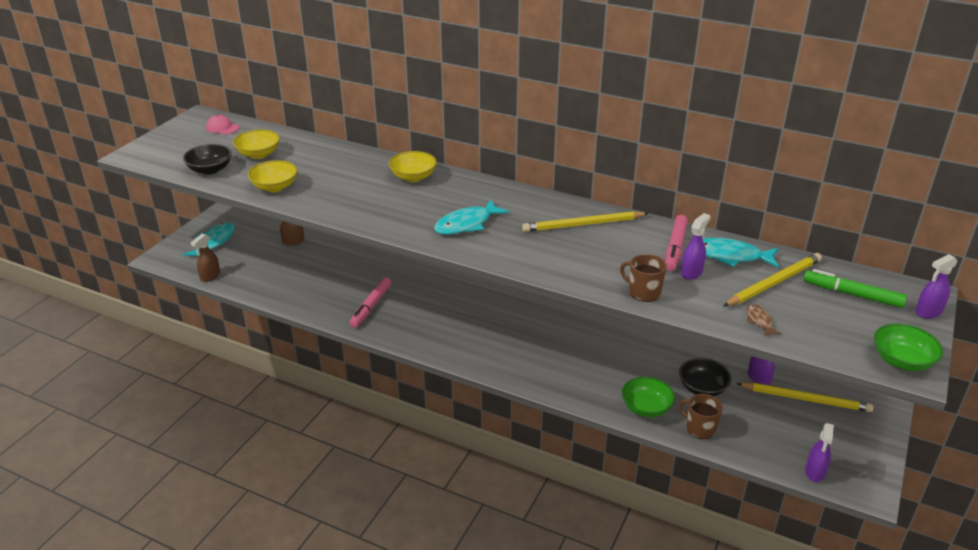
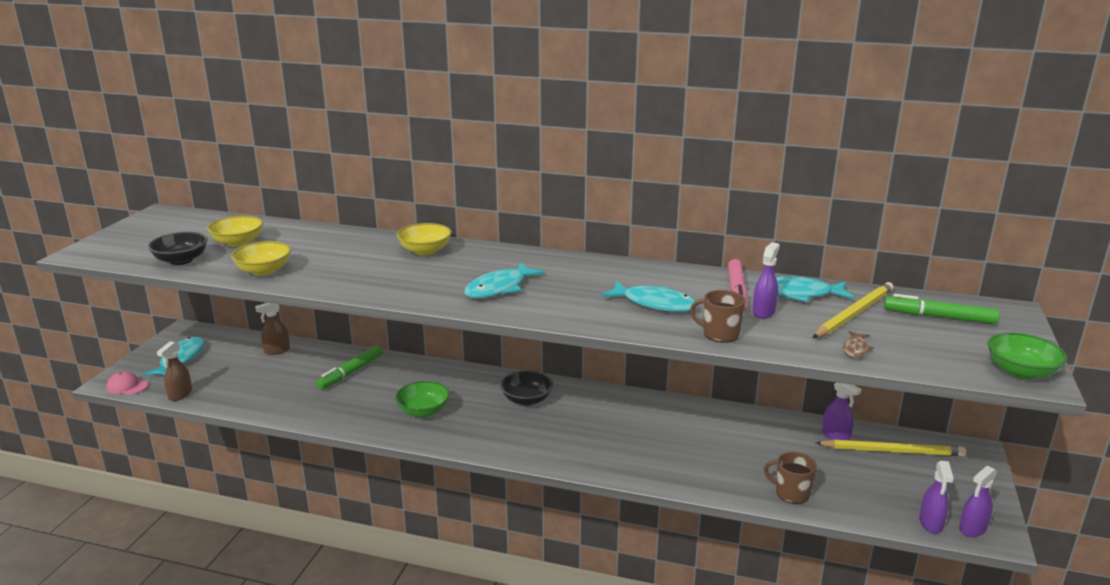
camera: 10 degrees left, 10 degrees down
pink cap [206,115,239,134] -> pink cap moved to [107,371,148,395]
pink marker [350,277,392,327] -> none
yellow pencil [522,211,649,232] -> none
green bowl [622,377,675,418] -> green bowl moved to [395,381,450,417]
black bowl [679,358,732,396] -> black bowl moved to [500,370,553,406]
brown fish [747,304,781,336] -> brown fish turned 135 degrees counterclockwise [843,331,874,358]
purple spray bottle [915,254,958,319] -> purple spray bottle moved to [959,466,997,537]
none -> green marker [316,345,383,390]
none -> turquoise fish [601,281,698,312]

